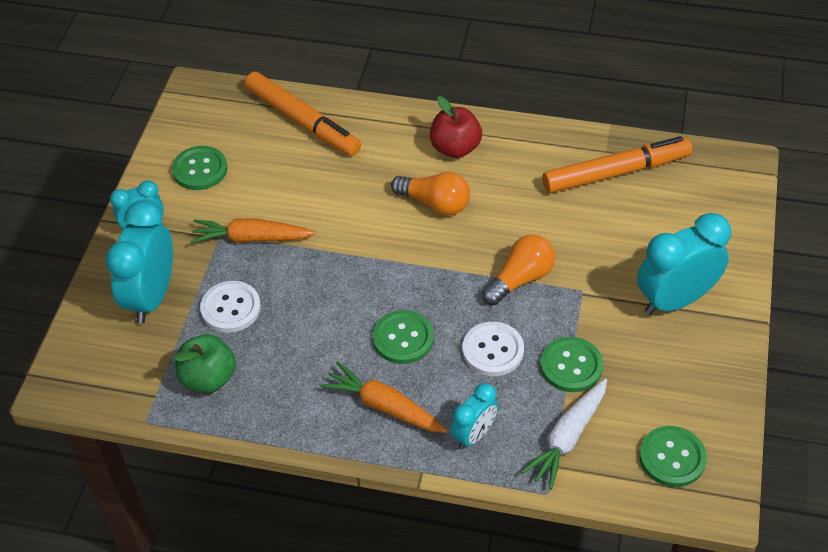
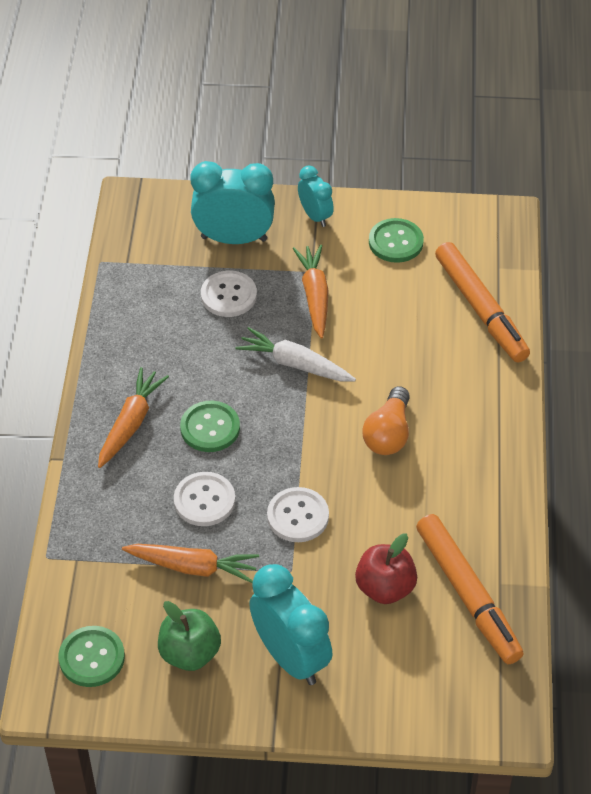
camera: 80 degrees right, 0 degrees up
green apple [174,334,236,393] -> green apple moved to [158,601,221,671]
orange marker [245,72,361,156] -> orange marker turned 60 degrees counterclockwise [435,242,530,363]
red apple [430,96,482,158] -> red apple moved to [355,533,417,604]
turquoise clock [451,383,498,449] -> none
orange light bulb [482,234,555,305] -> white button [267,487,329,542]
white carrot [521,378,607,490] -> white carrot moved to [235,327,356,382]
green button [540,337,603,392] -> orange carrot [122,544,259,583]

